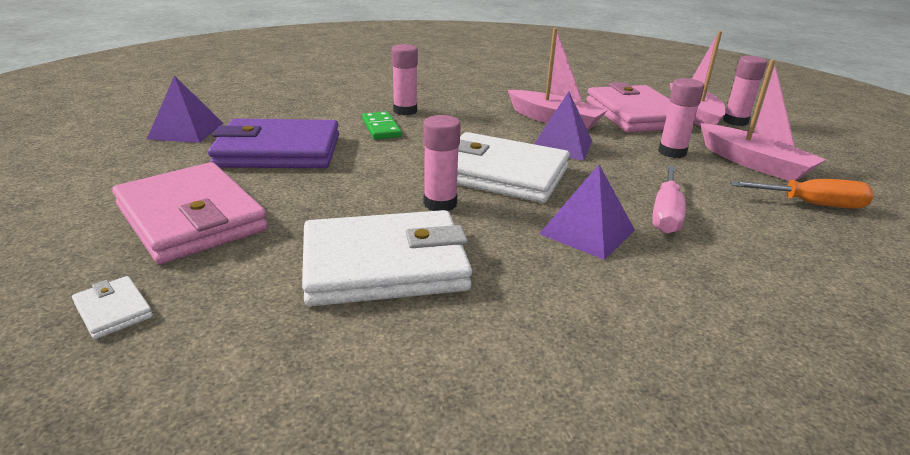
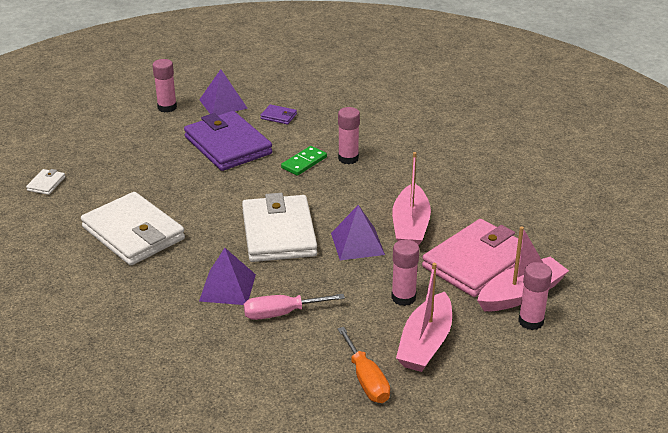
camera: 60 degrees right, 5 degrees up
pink wallet [112,162,268,264] -> none
pink glue stick [423,115,461,211] -> pink glue stick moved to [153,59,177,113]
none -> purple wallet [260,104,297,124]

